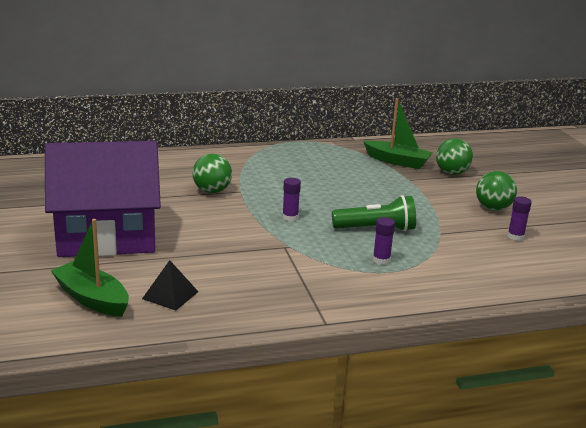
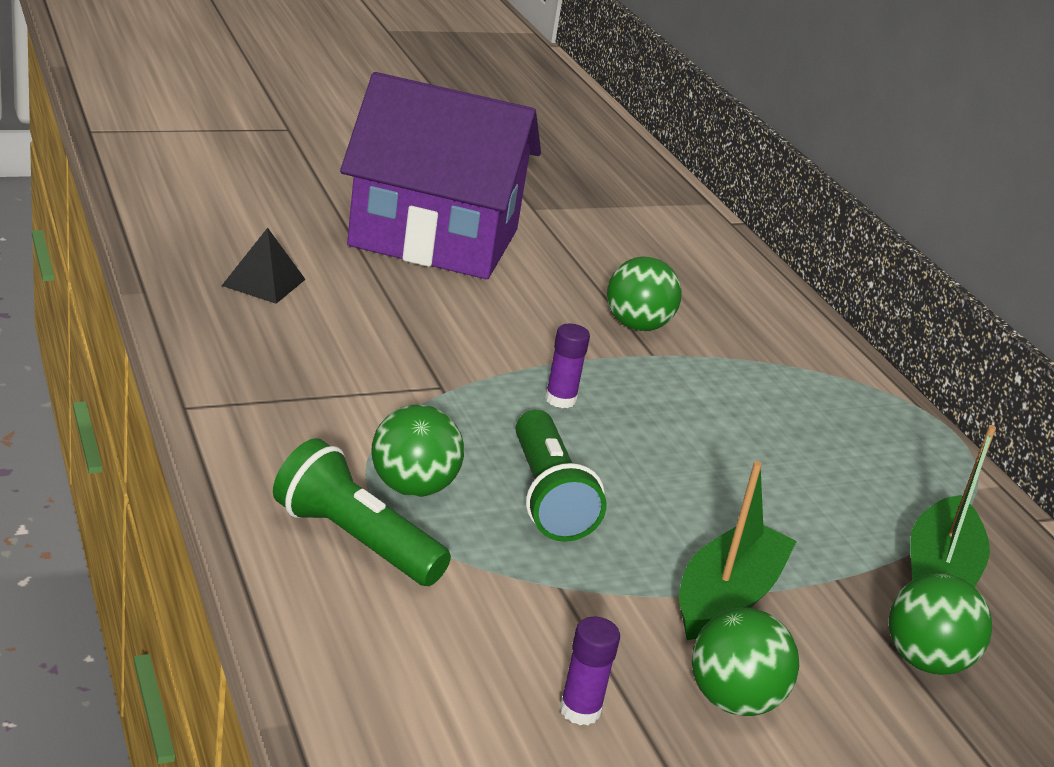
camera: 80 degrees right, 5 degrees up
purple house [45,141,161,257] -> purple house turned 60 degrees counterclockwise [340,72,541,279]
green boat [51,219,129,317] -> green boat moved to [679,461,797,640]
purple glue stick [373,217,395,265] -> green ball [372,404,464,497]
none -> green flashlight [273,438,451,586]

